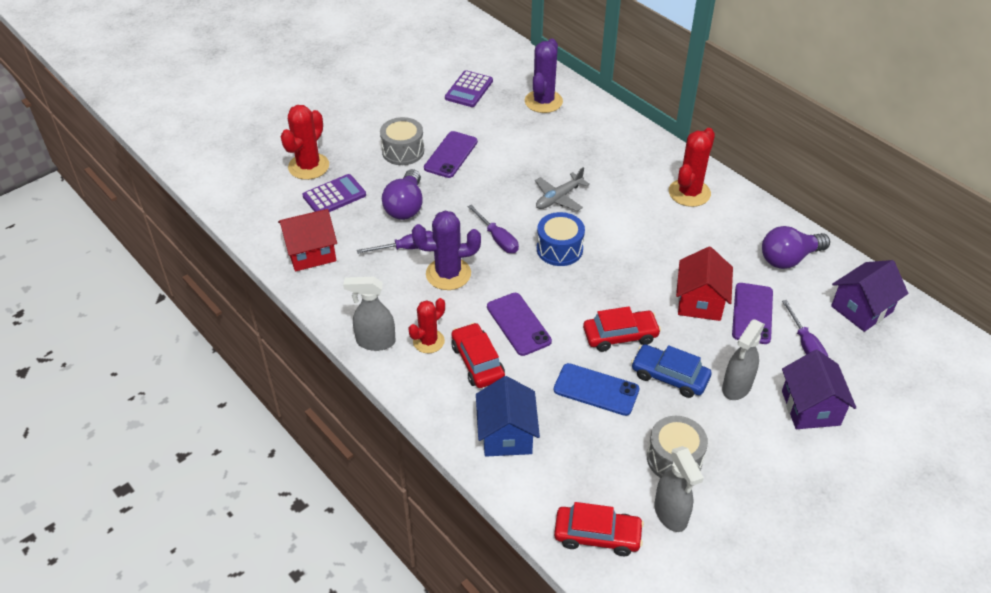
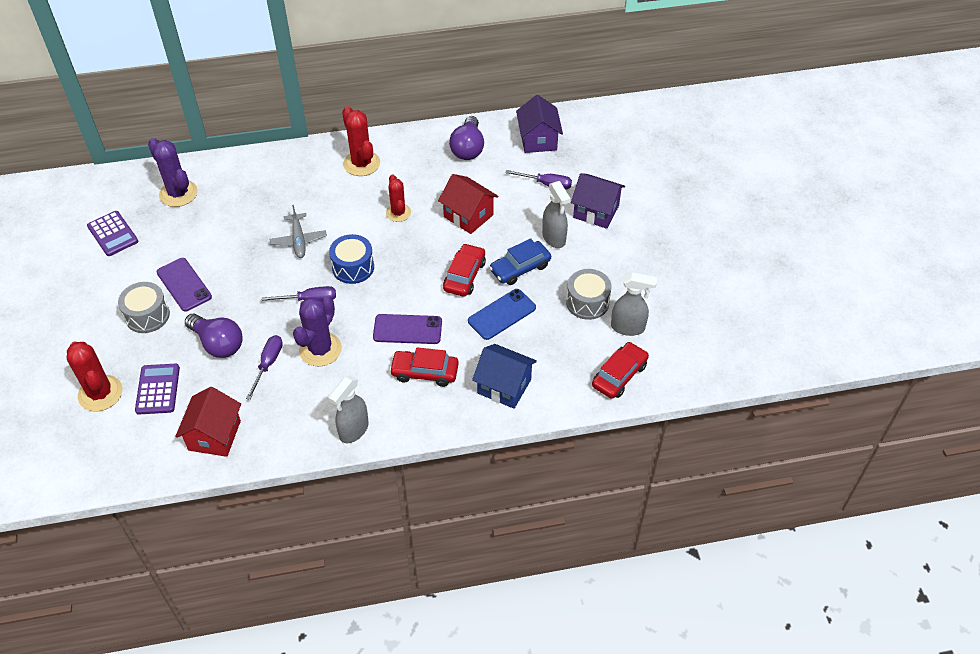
camera: 60 degrees left, 5 degrees up
red cactus [408,298,445,353] -> red cactus moved to [386,174,411,222]
purple phone [732,283,773,344] -> none

